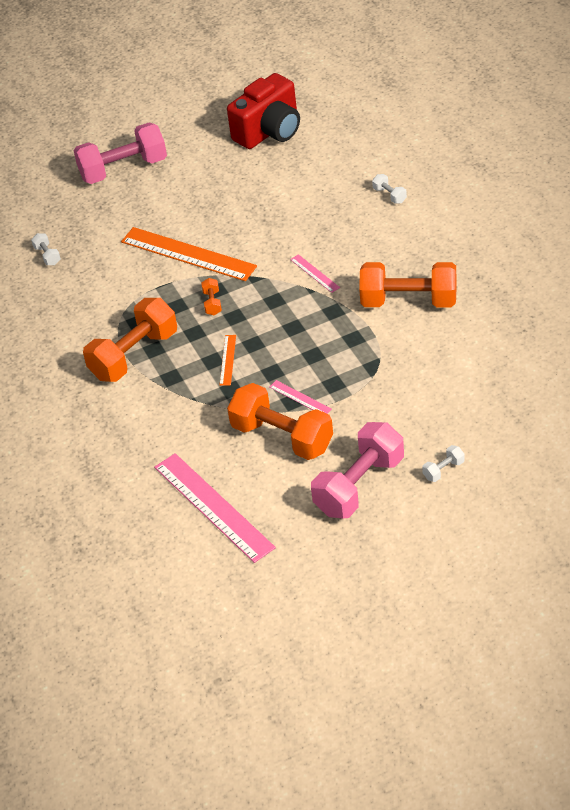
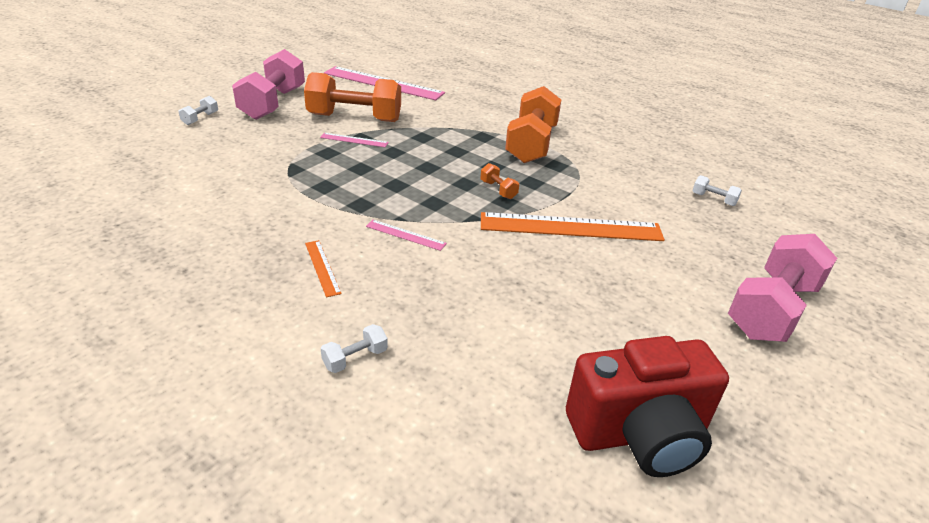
camera: 145 degrees right, 10 degrees down
orange ruler [220,335,236,386] -> orange ruler moved to [305,240,342,297]
red camera [227,73,300,149] -> red camera turned 120 degrees counterclockwise [566,336,729,477]
orange dumbbell [359,262,457,307] -> none
white dumbbell [372,174,407,204] -> white dumbbell turned 60 degrees counterclockwise [321,324,388,373]

